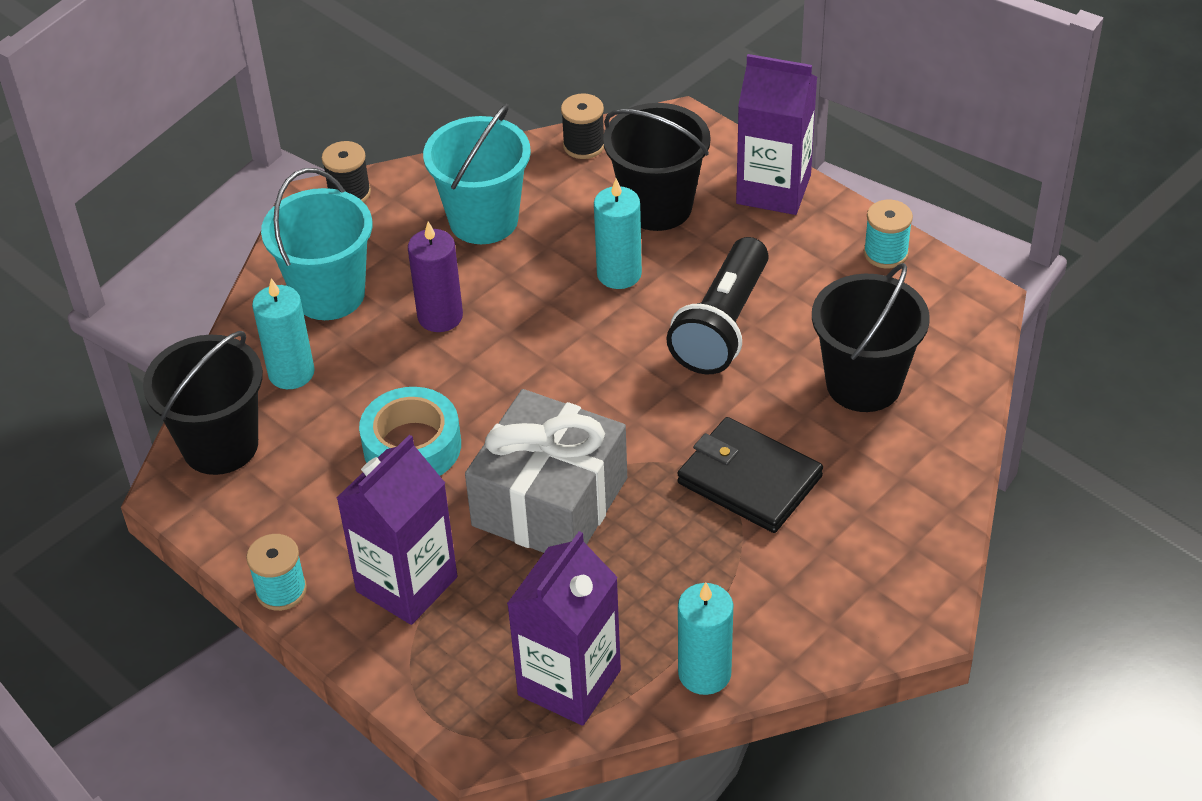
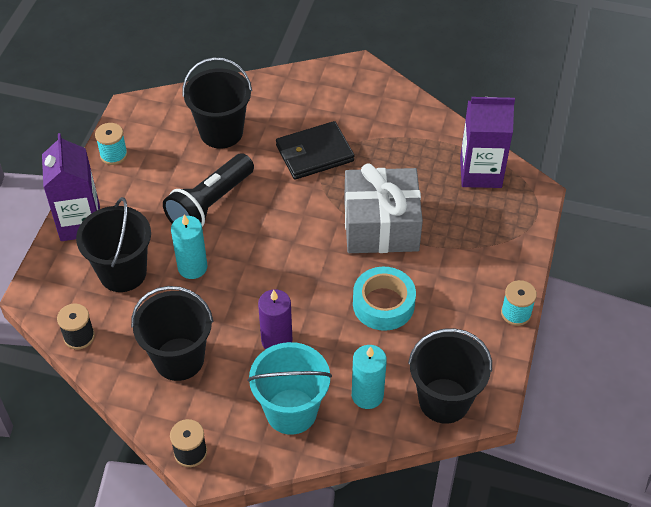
camera: 120 degrees left, 5 degrees up
purple carton [337,435,457,625] -> none
turquoise bucket [423,104,531,244] -> black bucket [131,286,213,381]
black flashlight [666,237,769,374] -> black flashlight turned 135 degrees clockwise [163,153,254,227]
black wallet [677,417,823,533] -> black wallet turned 60 degrees clockwise [276,121,354,180]
turquoise candle [678,582,733,695] -> none

